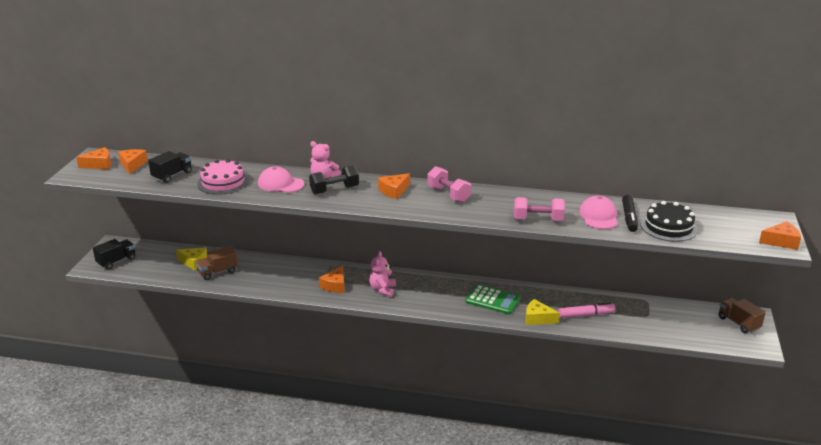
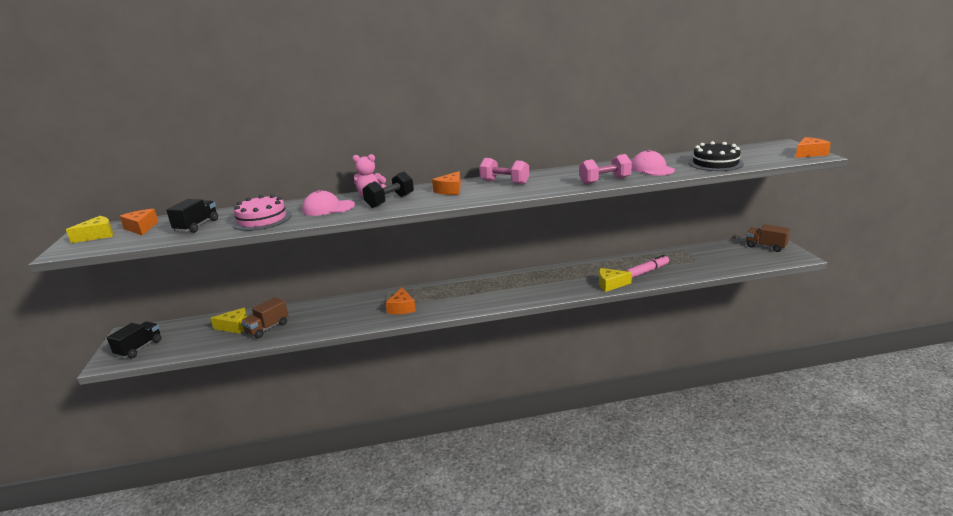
camera: 20 degrees left, 5 degrees down
orange cheese [76,147,111,169] -> yellow cheese [66,216,114,243]
pink teddy bear [369,251,396,297] -> none
green calculator [466,284,521,314] -> none
black marker [622,195,638,232] -> none

